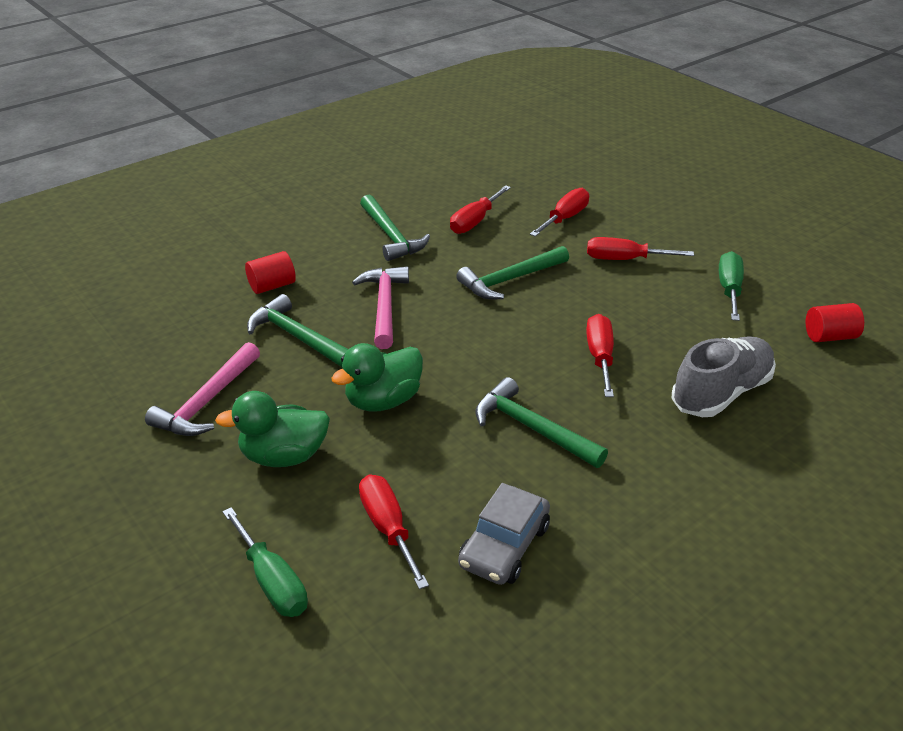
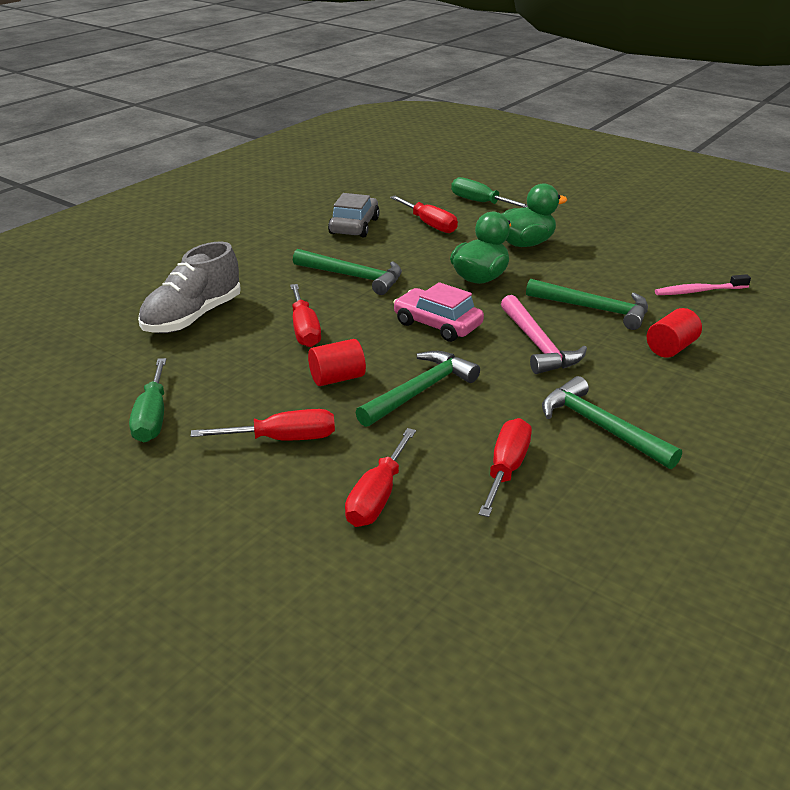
camera: 165 degrees right, 5 degrees down
pink hammer [145,342,260,436] -> none
red cylinder [806,303,864,342] -> red cylinder moved to [308,339,366,386]
none -> pink car [393,282,484,342]
none -> pink toothbrush [655,274,751,295]

